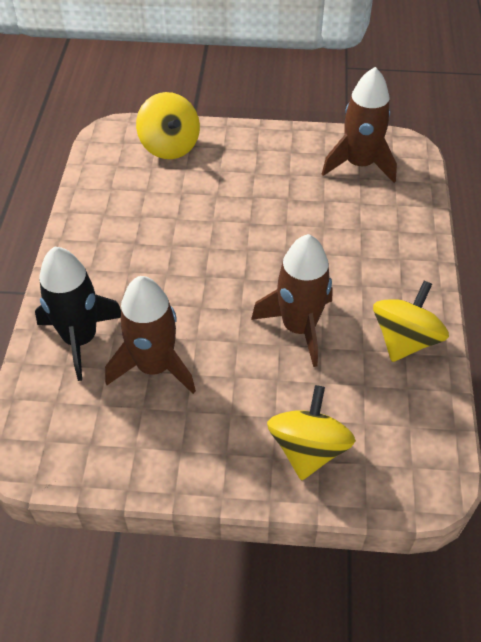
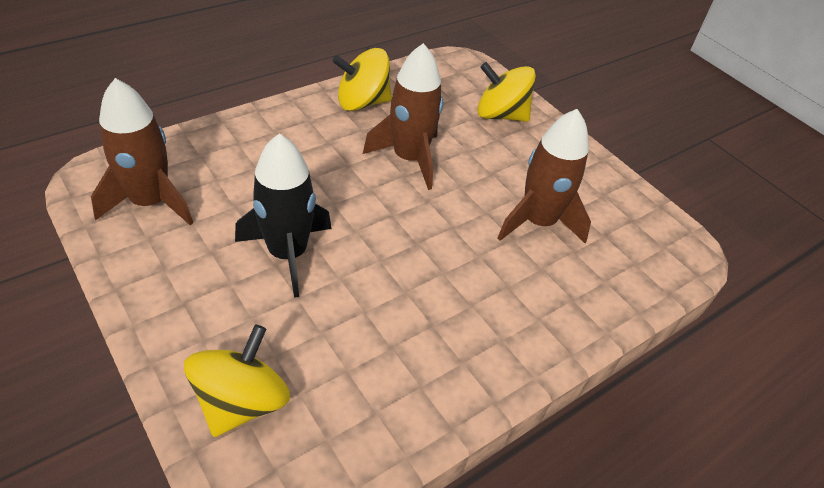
camera: 135 degrees left, 5 degrees down
black rocket [35,247,121,381] -> black rocket moved to [235,134,332,298]
yellow spinning top [267,385,356,480] -> yellow spinning top turned 45 degrees clockwise [477,62,536,122]

